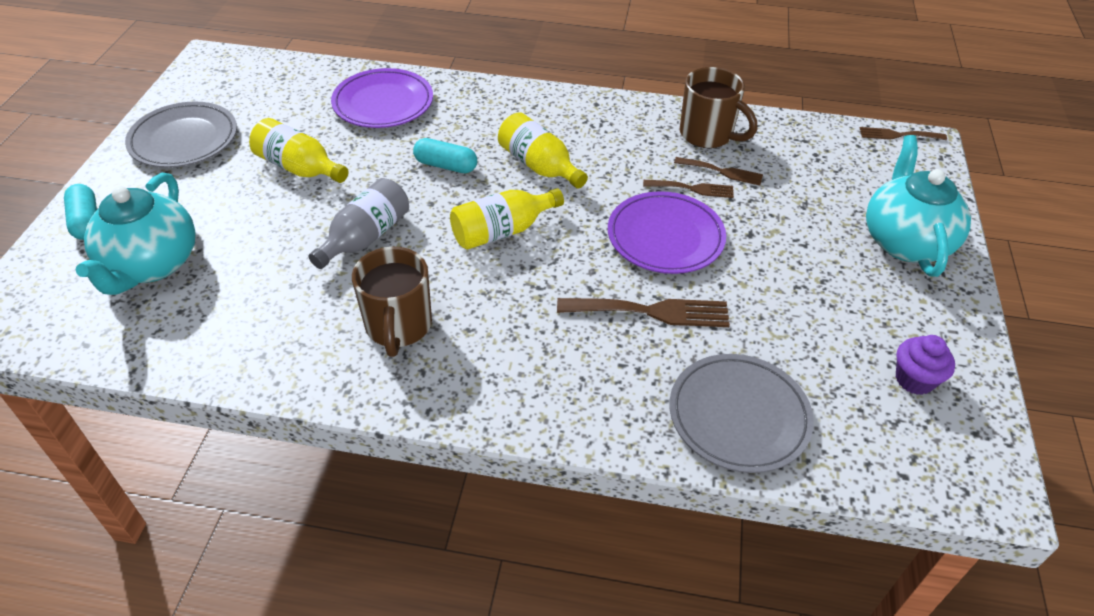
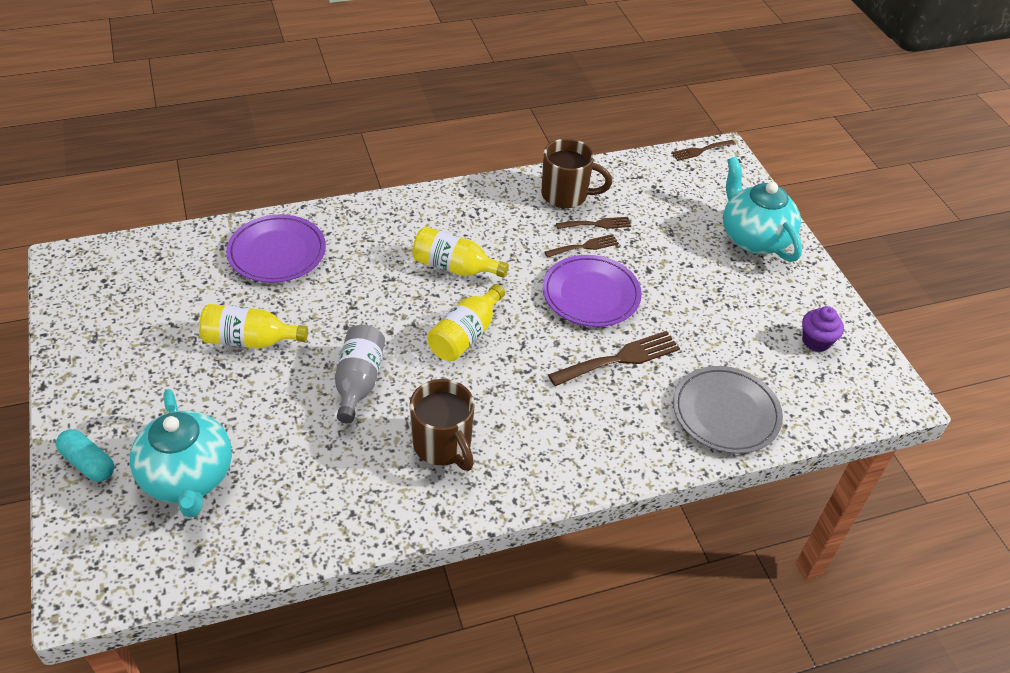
camera: 30 degrees left, 0 degrees up
grey plate [125,102,237,168] -> none
turquoise capsule [413,138,477,173] -> none

